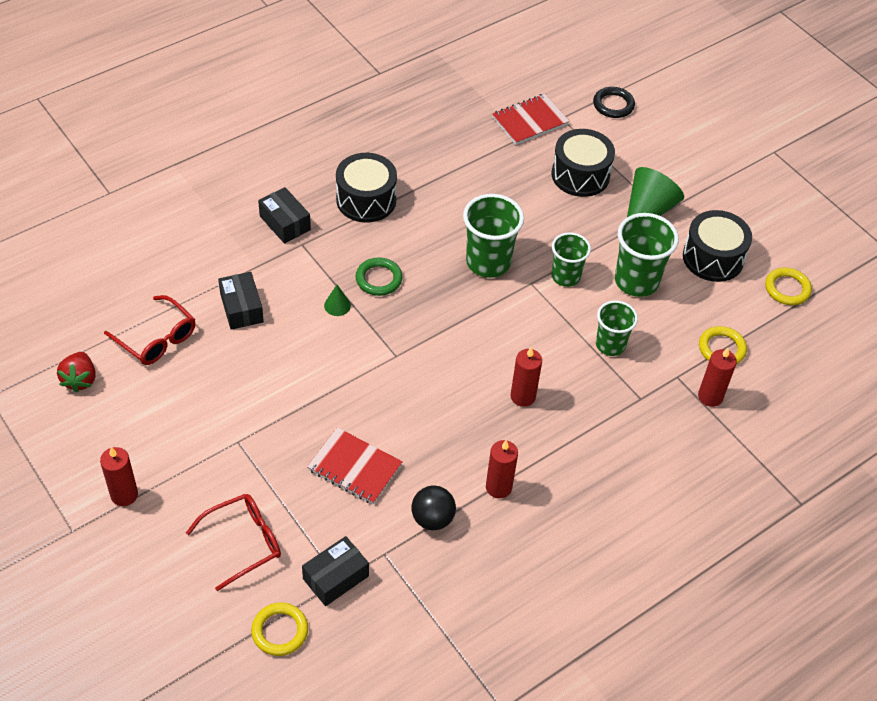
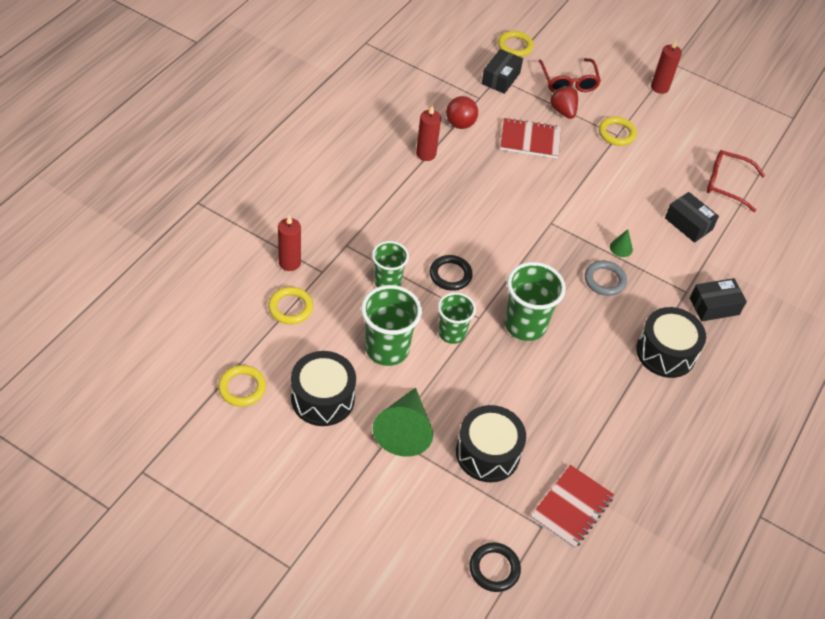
camera: 155 degrees right, 0 degrees up
red strawberry [57,352,96,393] -> red strawberry moved to [549,86,578,119]
red glasses [186,494,281,591] -> red glasses turned 45 degrees counterclockwise [539,58,601,92]
black box [258,187,311,244] -> black box turned 45 degrees counterclockwise [690,278,747,321]
green ring [355,258,403,296] -> grey ring [585,260,627,296]
black ball [411,486,456,530] -> red ball [446,96,478,129]
red candle [511,347,542,407] -> none
none -> black ring [430,255,473,291]
none -> yellow ring [599,116,637,146]

